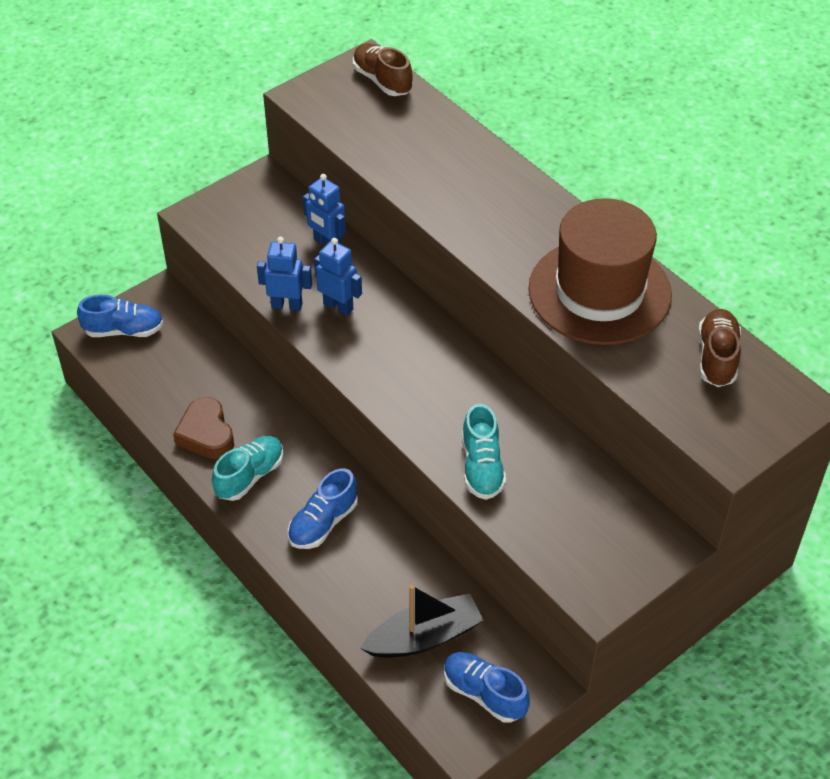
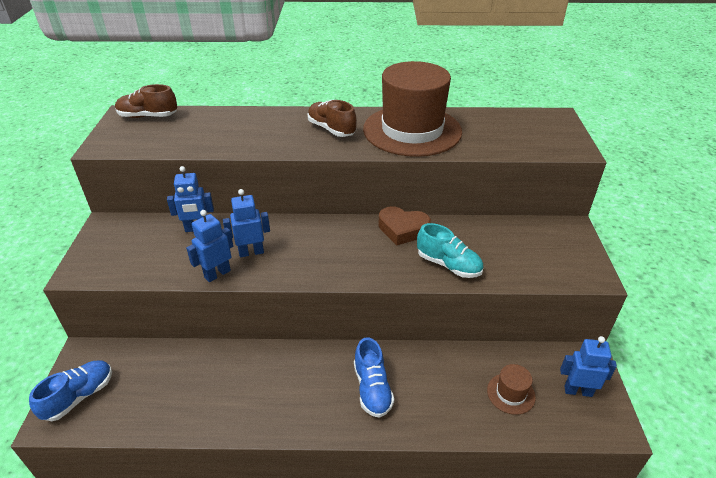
camera: 50 degrees left, 10 degrees down
brown heart [173,397,234,459] -> brown heart moved to [378,206,431,245]
turquoise shoe [212,436,283,501] -> none
black boat [360,585,484,658] -> brown hat [487,364,536,415]
blue shoe [444,652,530,723] -> blue robot [560,336,617,397]
brown shoe [698,309,741,387] -> brown shoe moved to [308,100,357,137]

